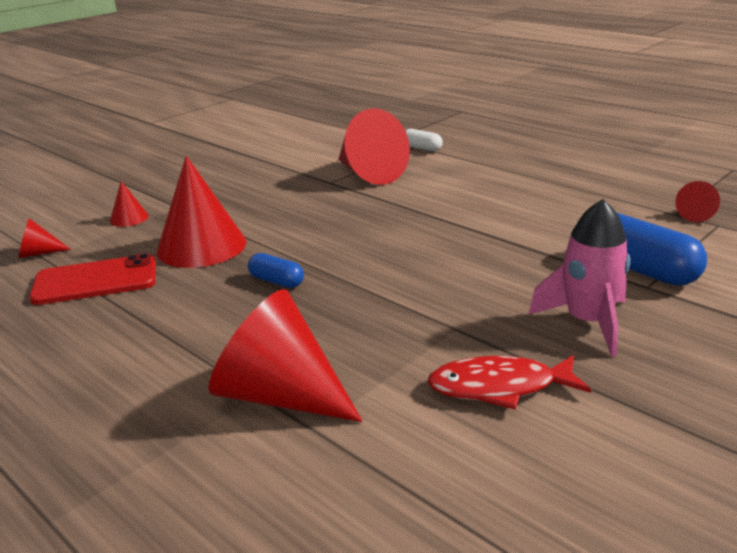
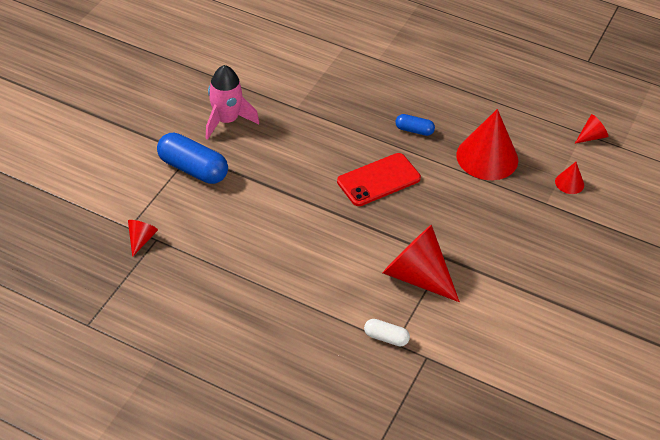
camera: 160 degrees right, 20 degrees up
red phone [29,253,156,305] -> red phone moved to [337,153,421,206]
red cone [209,289,362,422] -> none
red fish [427,355,591,410] -> none

